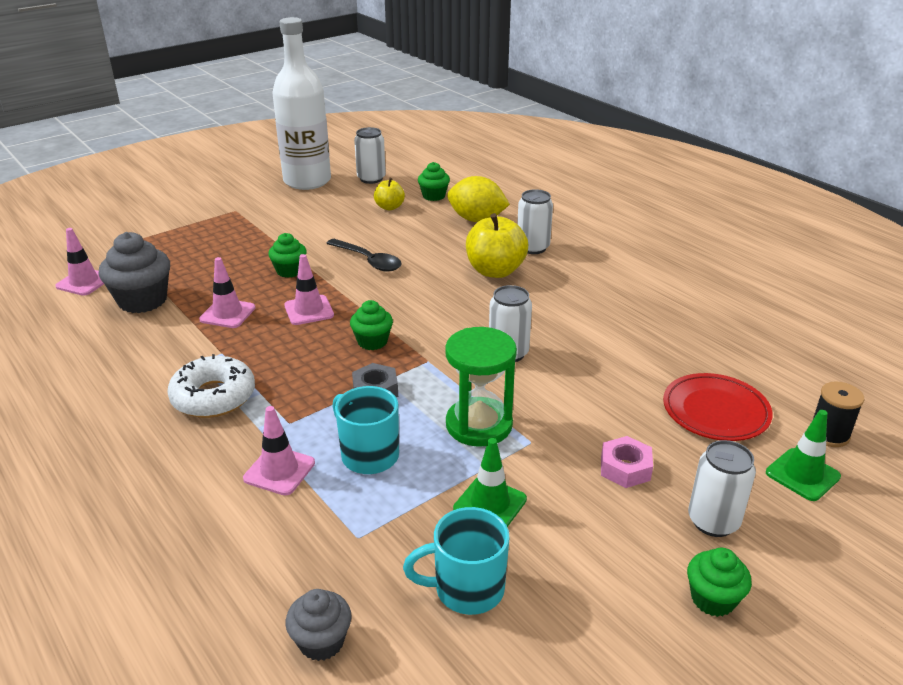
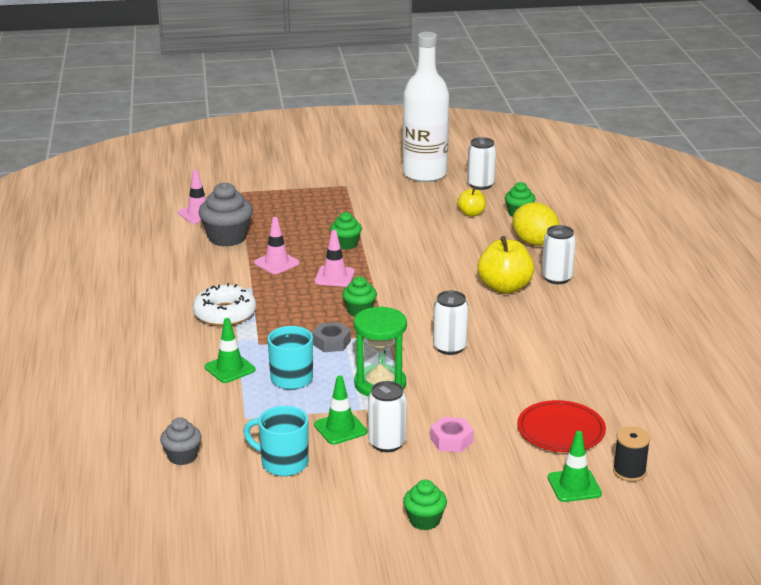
camera: 30 degrees right, 5 degrees down
pink traffic cone [243,406,315,495] -> green traffic cone [205,318,256,383]
black spoon [326,239,402,272] -> none
white can [688,440,756,537] -> white can moved to [368,381,407,452]

